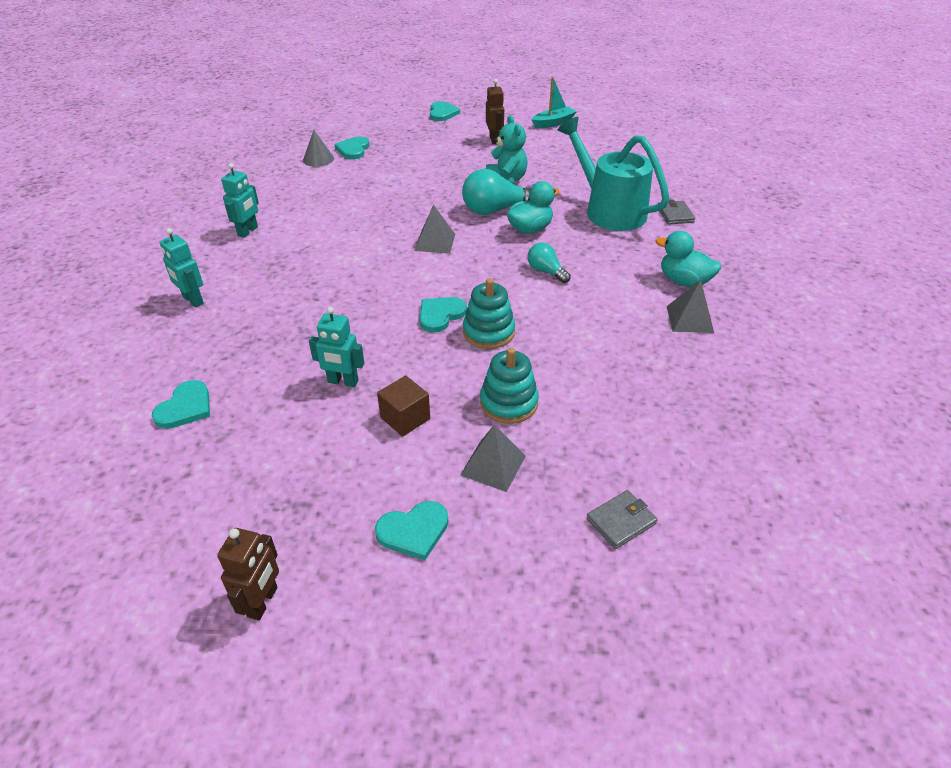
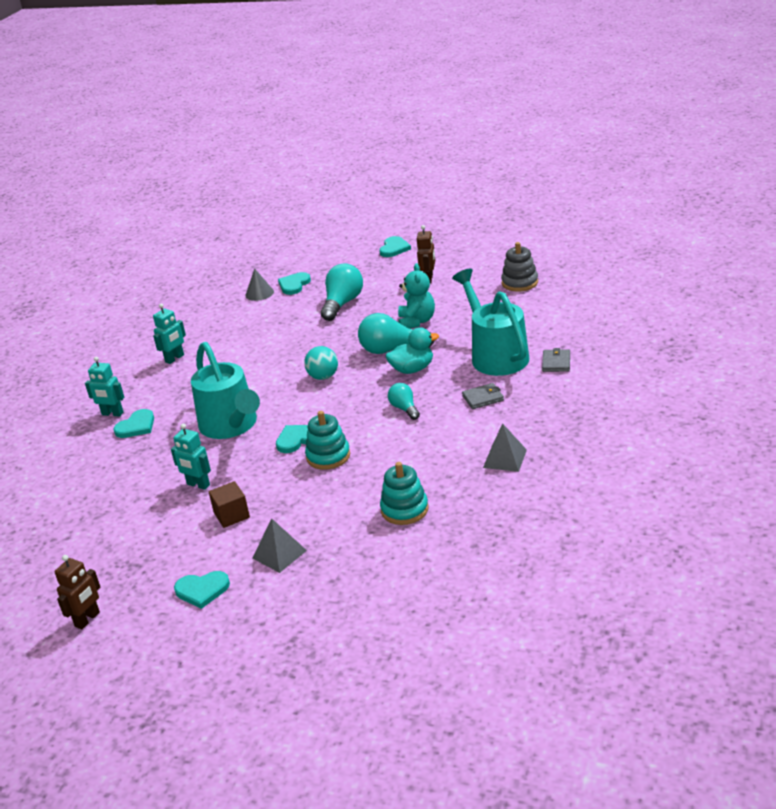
camera: 20 degrees right, 10 degrees down
turquoise heart [152,380,210,429] -> turquoise heart moved to [113,409,154,438]
turquoise robot [160,228,204,307] -> turquoise robot turned 45 degrees counterclockwise [85,356,124,417]
grey pyramid [415,204,455,254] -> turquoise ball [304,346,338,380]
turquoise stacking toy [480,348,539,424] -> turquoise stacking toy moved to [380,462,428,525]
turquoise boat [532,77,577,128] -> none
grey wallet [586,490,657,549] -> grey wallet moved to [462,383,504,409]
turquoise duck [655,231,721,287] -> none
none -> turquoise watering can [191,342,260,439]
none -> turquoise light bulb [321,263,363,321]
none -> grey stacking toy [501,242,538,292]

